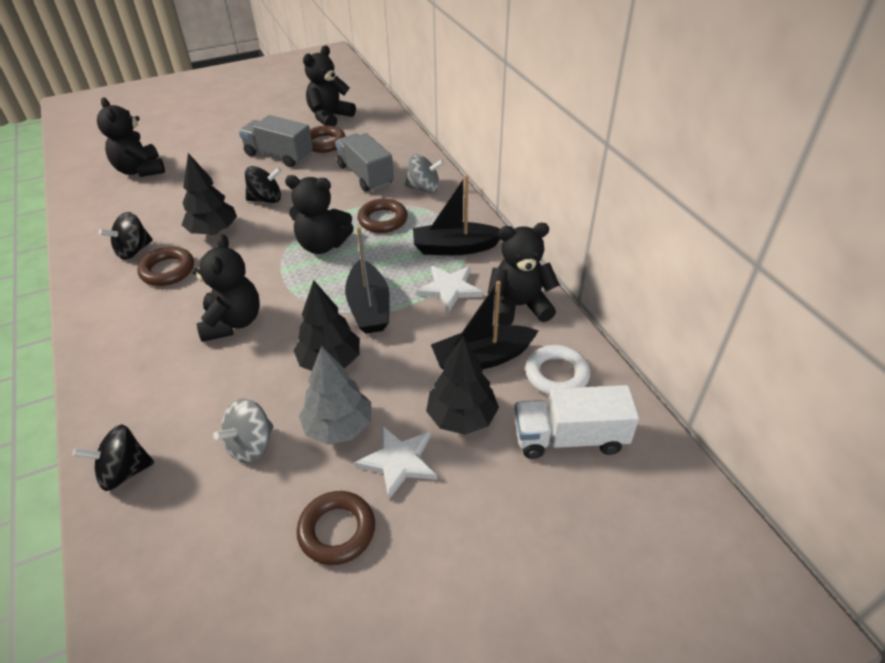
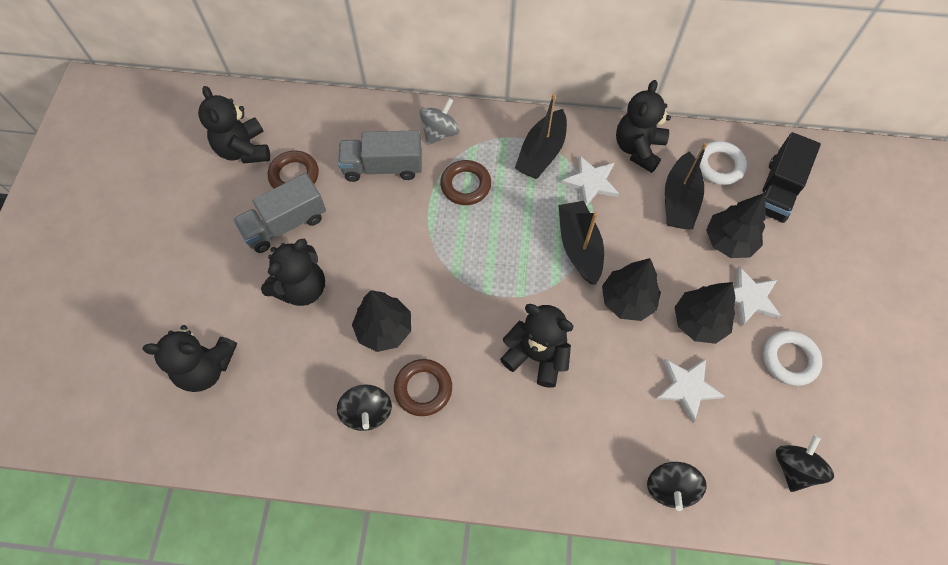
camera: 60 degrees left, 20 degrees up
grey spinning top [213,399,274,463] -> white star [656,358,725,423]
black spinning top [245,166,282,203] -> black spinning top moved to [776,435,834,492]
black teddy bear [285,175,354,254] -> black teddy bear moved to [261,239,325,306]
brown ring [297,491,375,565] -> white ring [763,330,823,386]
grey tree [299,346,371,445] -> black tree [674,282,736,344]
black boat [345,226,390,334] -> black boat turned 120 degrees counterclockwise [558,201,604,285]
white truck [515,385,639,459] -> black truck [762,132,821,223]

